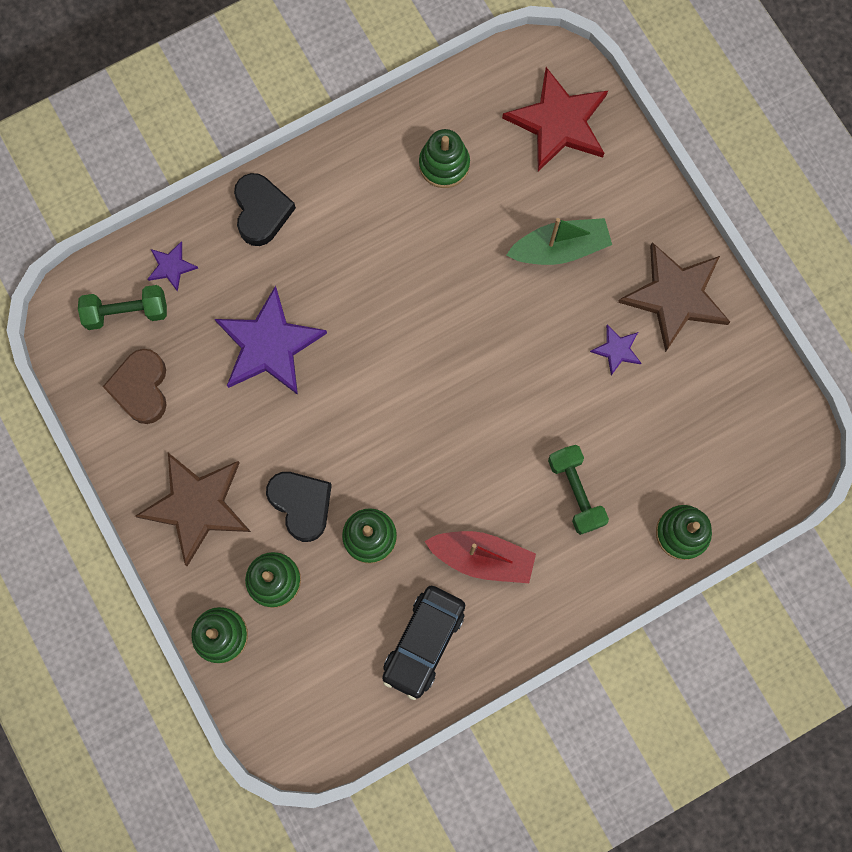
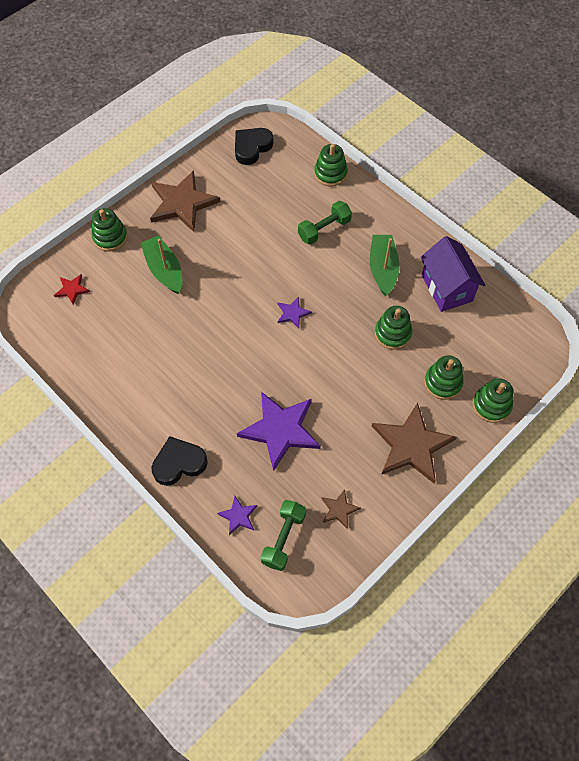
camera: 105 degrees left, 15 degrees down
green dumbbell [78,285,167,330] -> green dumbbell turned 45 degrees clockwise [261,500,306,571]
brown heart [103,349,167,424] -> brown star [321,489,361,529]
black heart [266,472,332,542] -> black heart moved to [235,128,274,165]
black car [382,586,465,700] -> purple house [420,236,485,312]
green stacking toy [419,129,470,188] -> green stacking toy moved to [92,208,128,251]
red boat [424,531,536,583] -> green boat [370,235,400,296]
red star [502,67,608,171] -> red star [54,274,90,305], size x0.46
purple star [590,325,641,375] -> purple star moved to [278,296,312,329]

